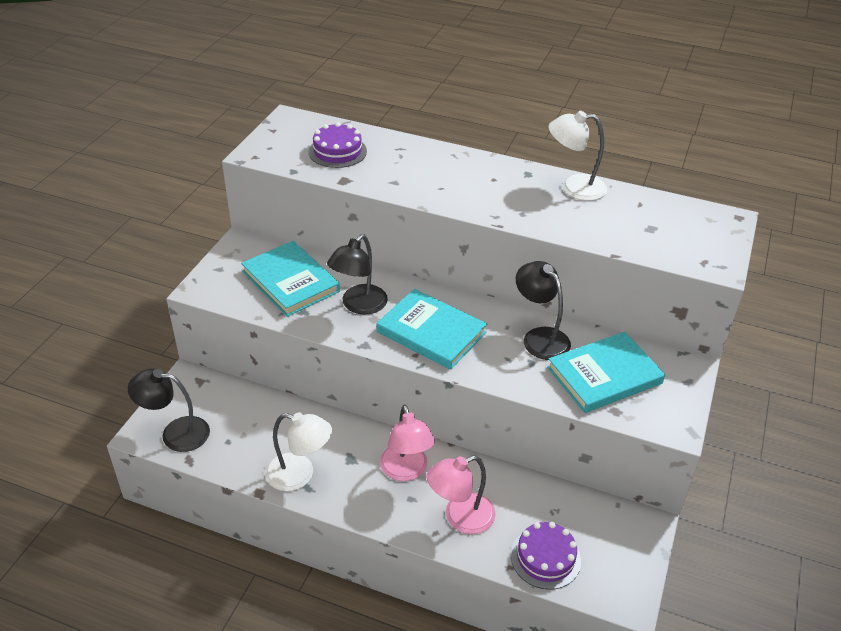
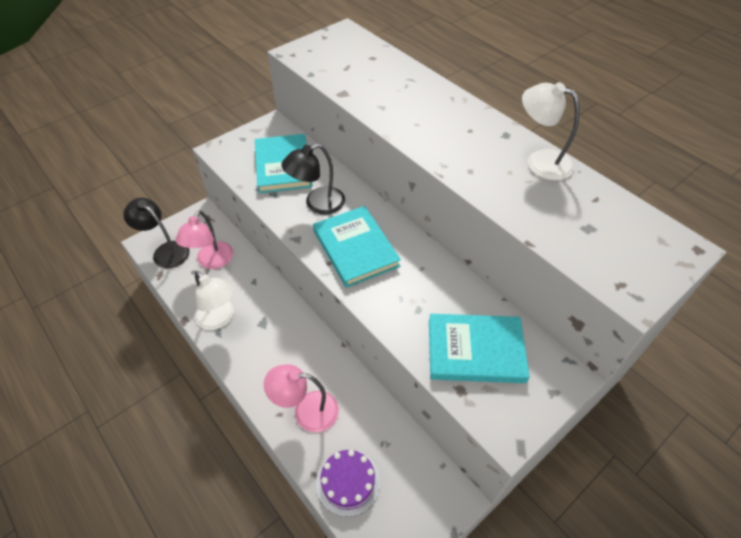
camera: 30 degrees right, 10 degrees up
purple cake [309,122,367,168] -> none
pink lamp [380,405,435,481] -> pink lamp moved to [175,210,233,269]
black lamp [516,261,571,360] -> none

